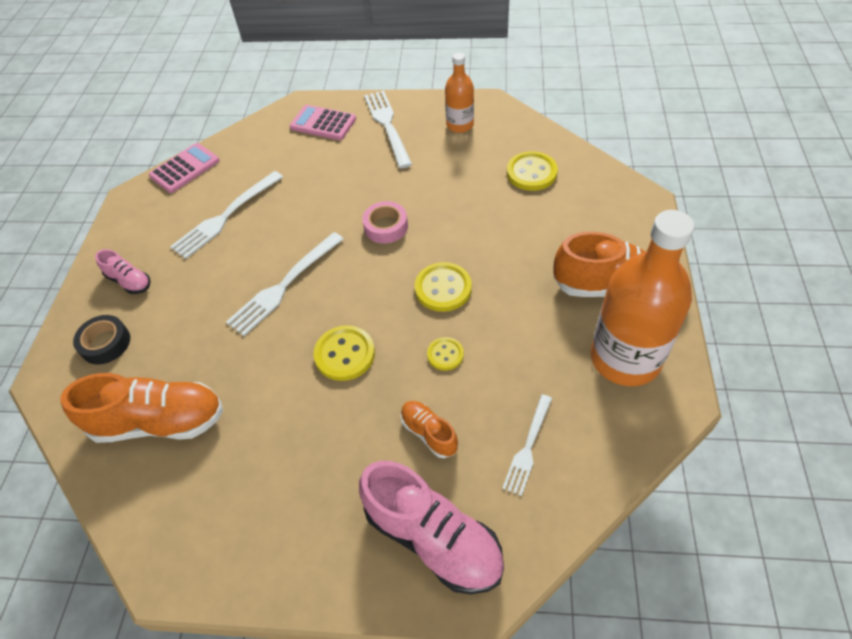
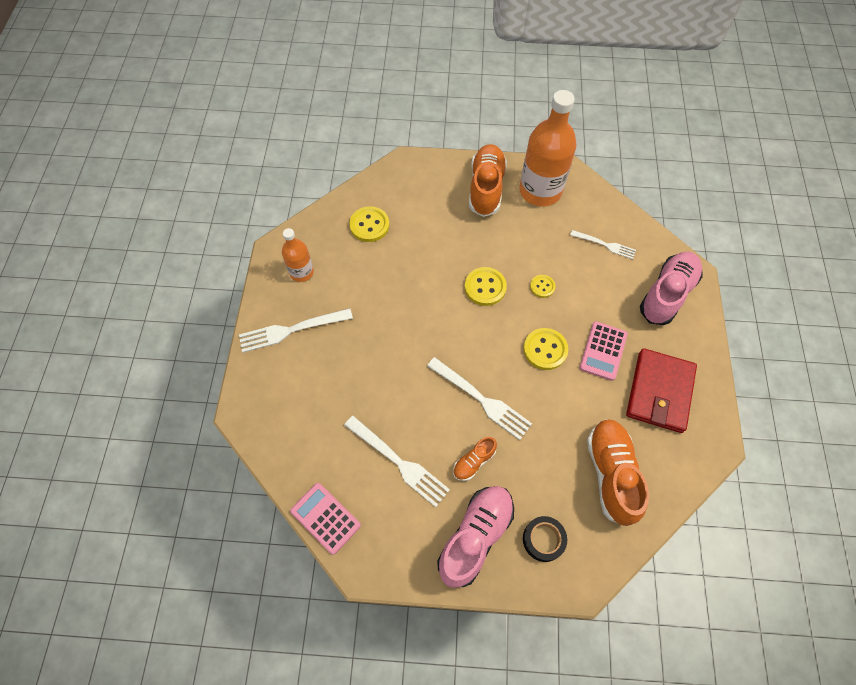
camera: 95 degrees left, 10 degrees up
pink shoe [95,249,151,294] -> pink shoe [437,486,514,588], size x1.96
pink calculator [289,105,356,140] -> pink calculator moved to [580,321,628,381]
pink tape [362,201,408,244] -> none
orange shoe [400,401,458,458] -> orange shoe moved to [453,437,497,481]
none -> red wallet [626,348,697,433]

